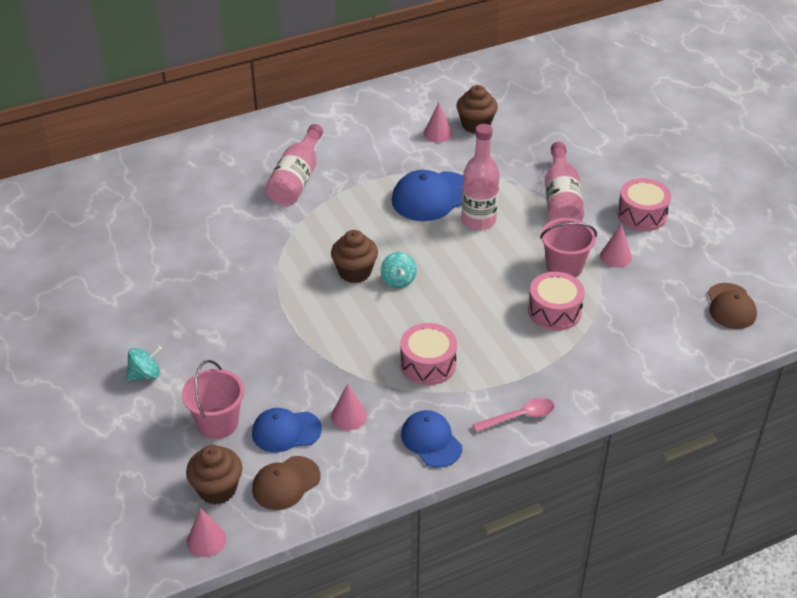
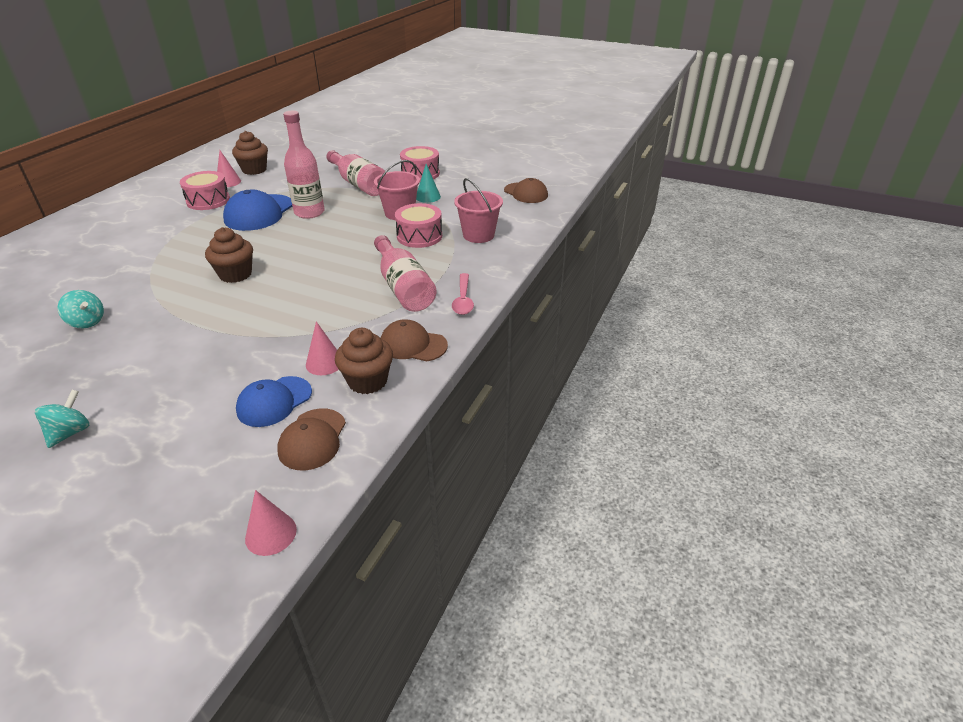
camera: 40 degrees left, 5 degrees down
pink bucket [182,360,244,439] -> pink bucket moved to [454,178,503,243]
brown cupcake [186,445,242,505] -> brown cupcake moved to [335,328,393,394]
pink bottle [265,124,323,206] -> pink bottle moved to [374,235,436,312]
turquoise spinning top [381,252,417,288] -> turquoise spinning top moved to [58,290,104,328]
pink drum [400,323,457,385] -> pink drum moved to [180,171,230,210]
blue cap [401,410,462,468] -> brown cap [381,319,448,361]
pink spoon [472,398,555,432] -> pink spoon turned 150 degrees clockwise [452,273,474,315]
pink cone [600,224,632,268] -> turquoise cone [416,164,441,203]

